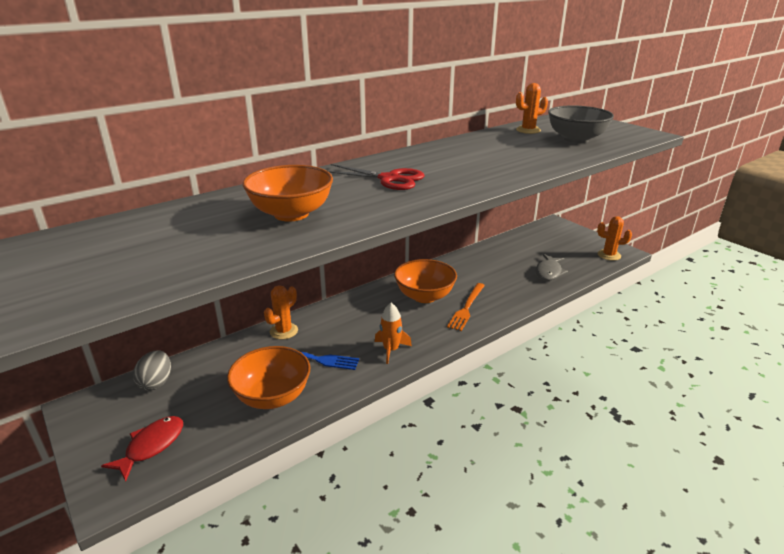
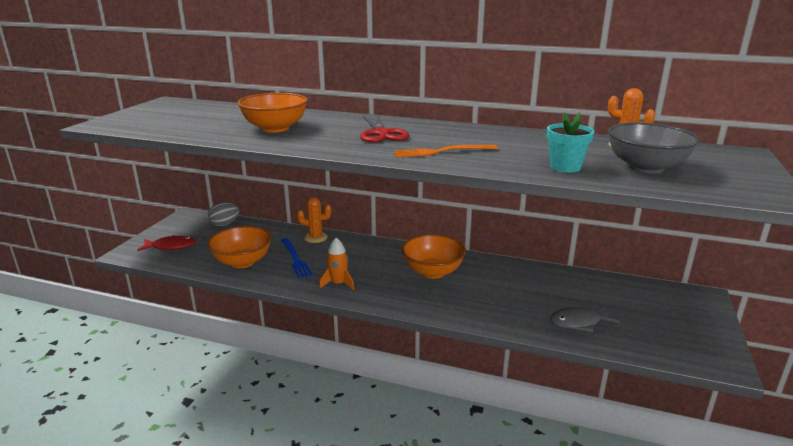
camera: 55 degrees right, 5 degrees down
orange fork [447,283,485,331] -> orange fork moved to [394,145,498,158]
orange cactus [597,216,632,261] -> none
none -> turquoise flower pot [547,113,594,173]

